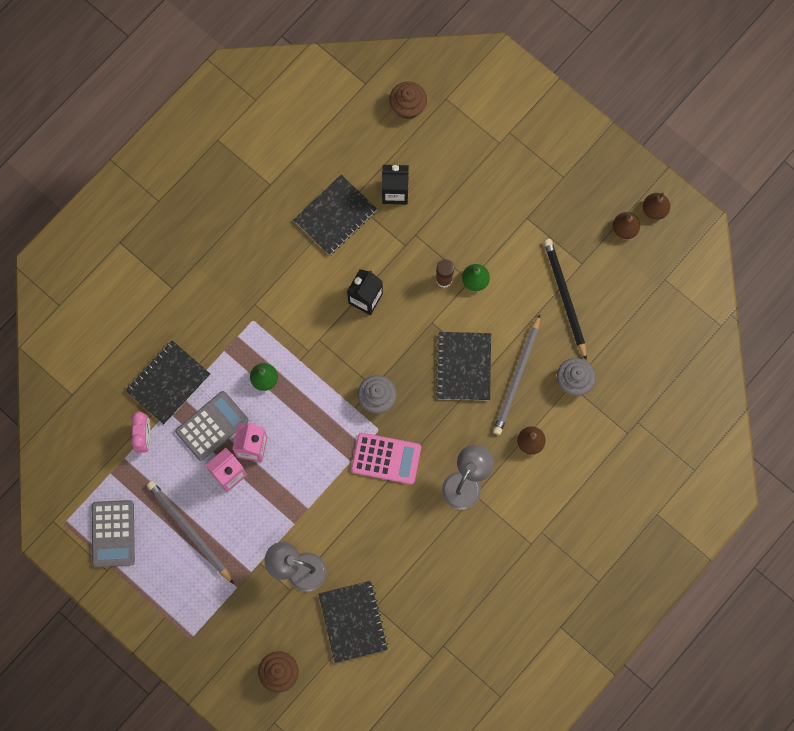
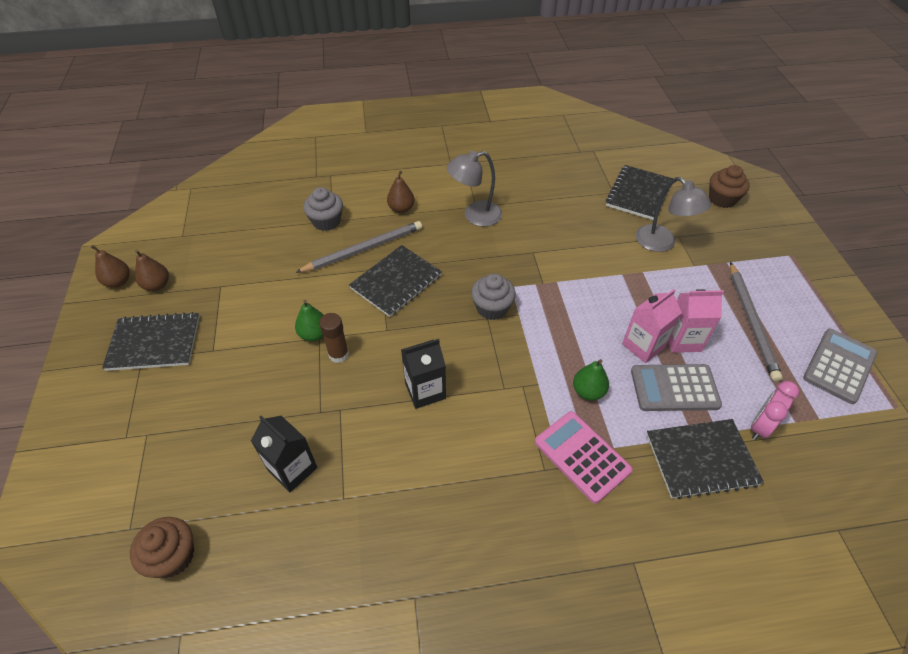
camera: 140 degrees left, 25 degrees down
black notebook [294,175,377,255] -> black notebook moved to [102,312,200,371]
pink calculator [351,433,421,484] -> pink calculator moved to [535,411,633,504]
black pencil [544,239,587,361] -> none

